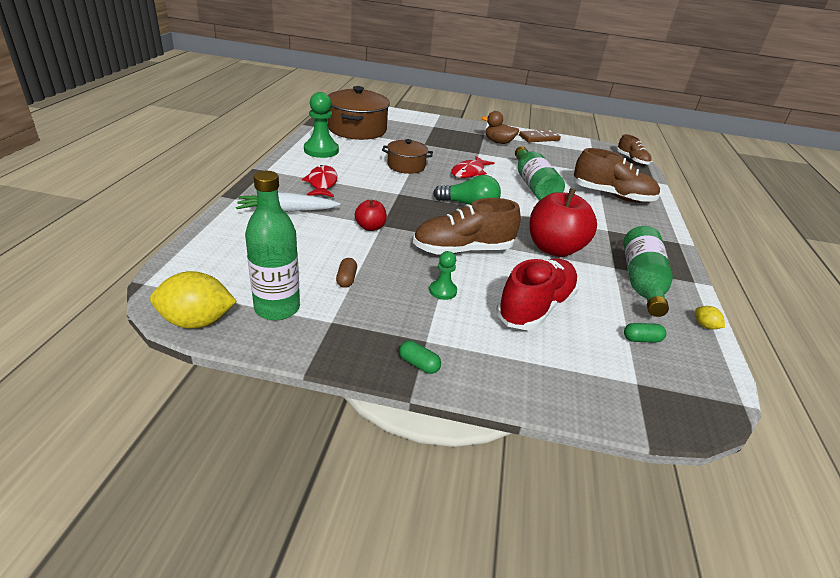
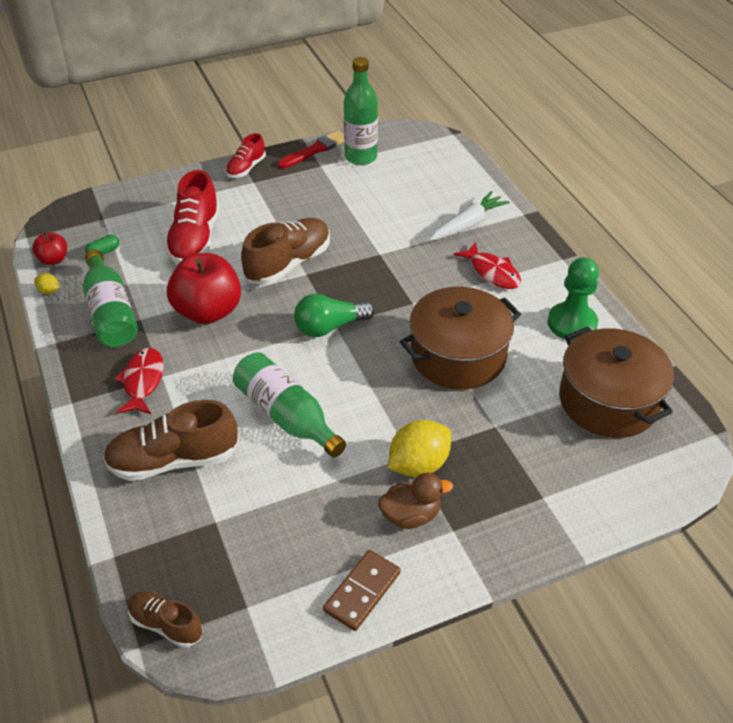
camera: 150 degrees right, 10 degrees up
yellow lemon [150,271,237,328] -> yellow lemon moved to [388,420,451,477]
brown capsule [336,258,357,288] -> none
red apple [355,199,387,231] -> red apple moved to [32,232,67,265]
brown pot [382,139,433,174] -> brown pot [400,287,521,390], size x1.72
green capsule [399,340,441,374] -> red shoe [226,133,266,178]
green pawn [429,251,457,300] -> none
red fish [451,156,494,178] -> red fish moved to [114,348,164,414]
none -> red brush [278,131,344,169]

